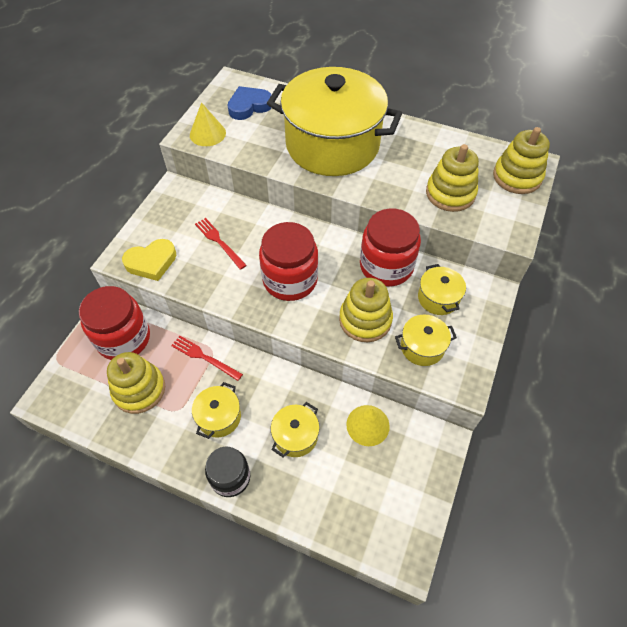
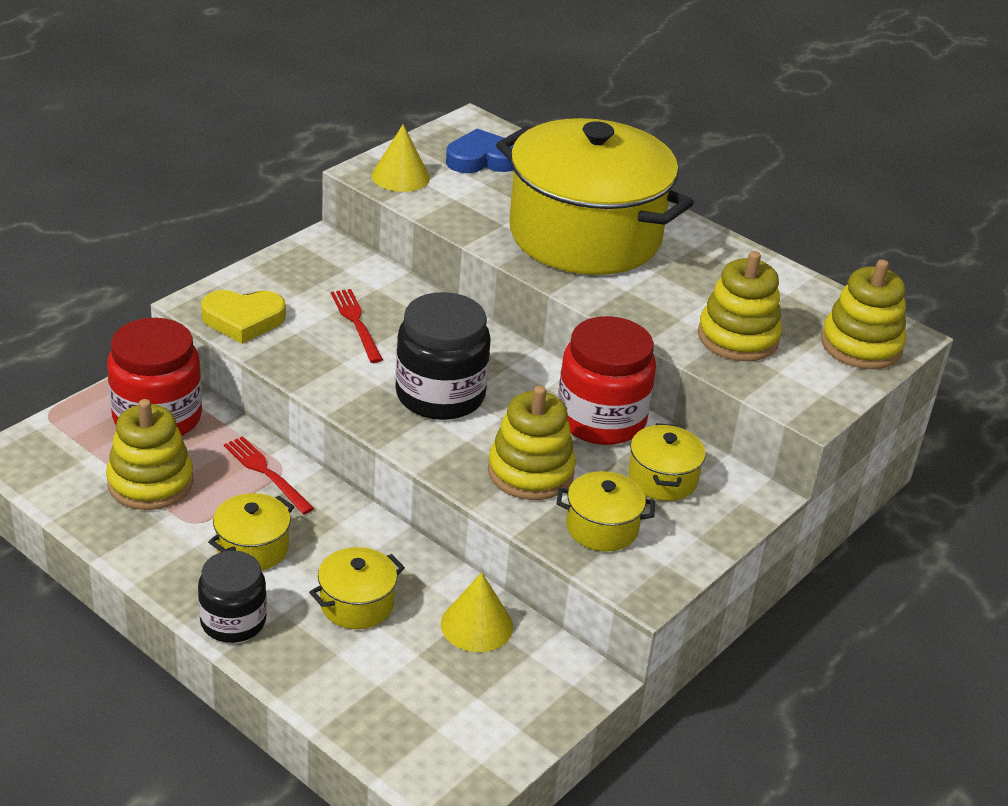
camera: 15 degrees right, 20 degrees down
red jar [259,222,318,301] -> black jar [395,292,491,420]

